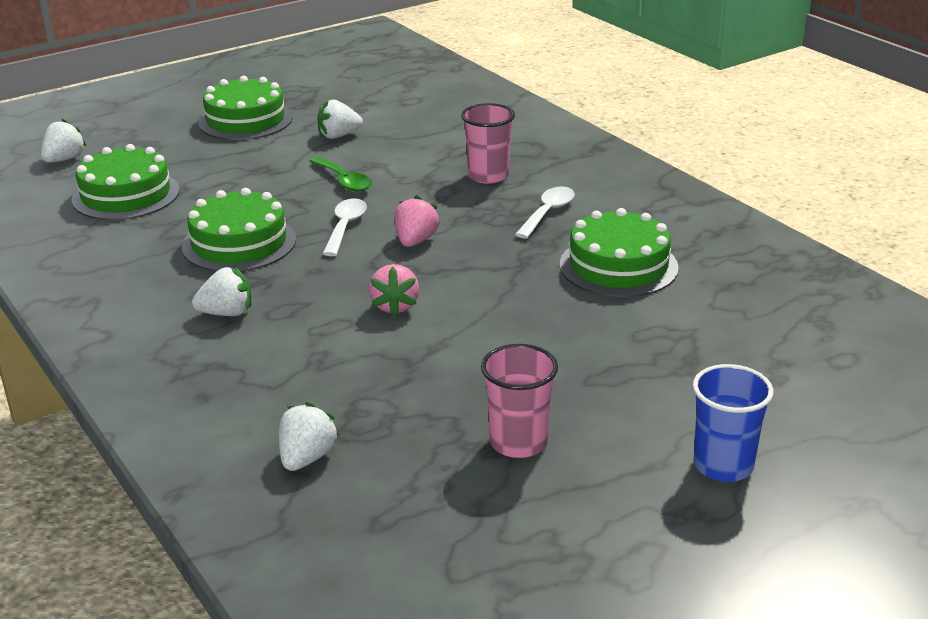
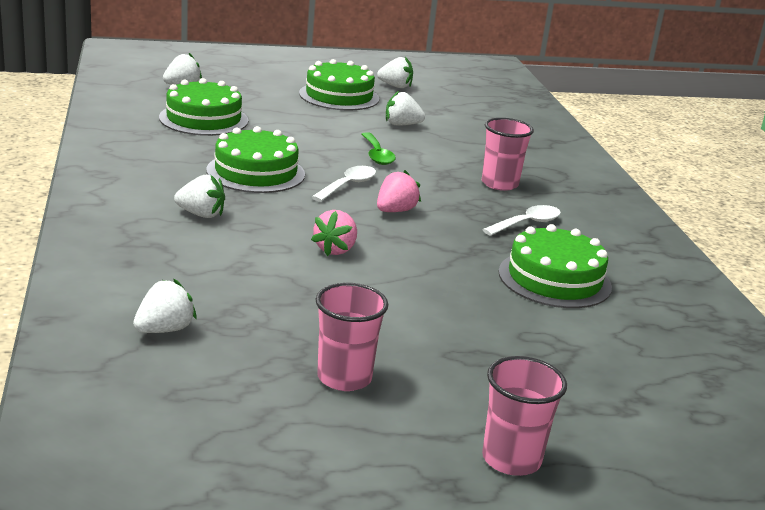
camera: 20 degrees right, 5 degrees down
blue cup [693,364,774,482] -> pink cup [482,356,567,476]
none -> white strawberry [377,57,413,88]

